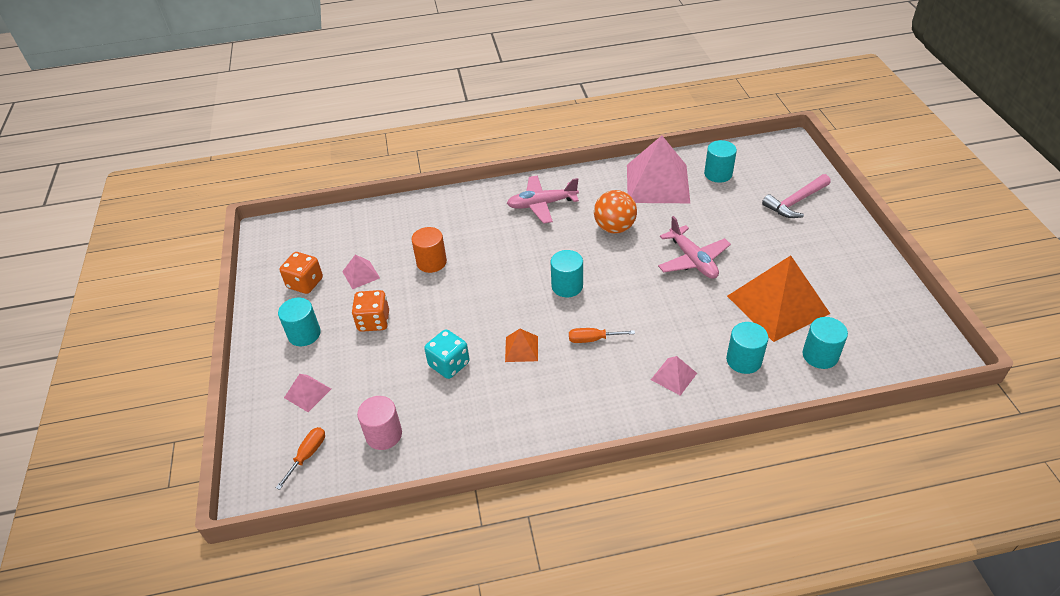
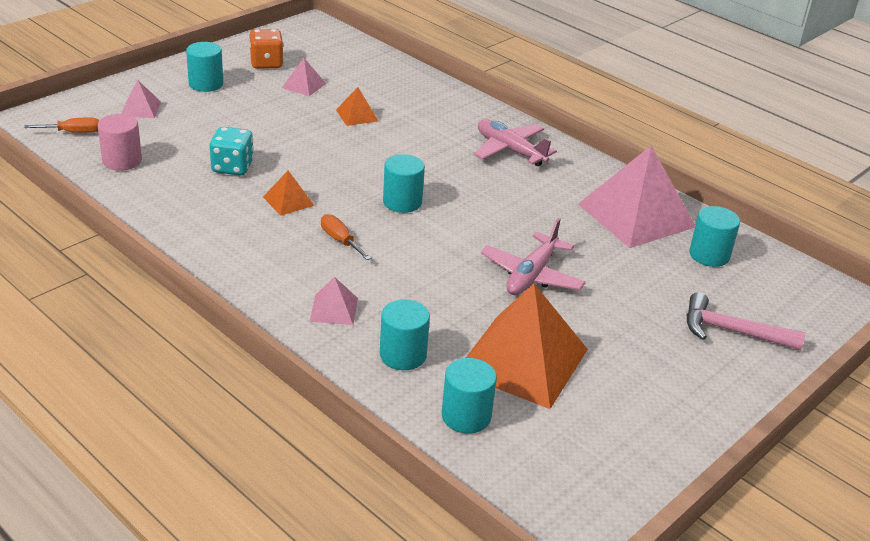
camera: 50 degrees right, 10 degrees down
orange dice [352,290,389,332] -> none
orange cylinder [411,227,447,273] -> orange pyramid [336,87,378,126]
orange ball [594,190,637,233] -> none

